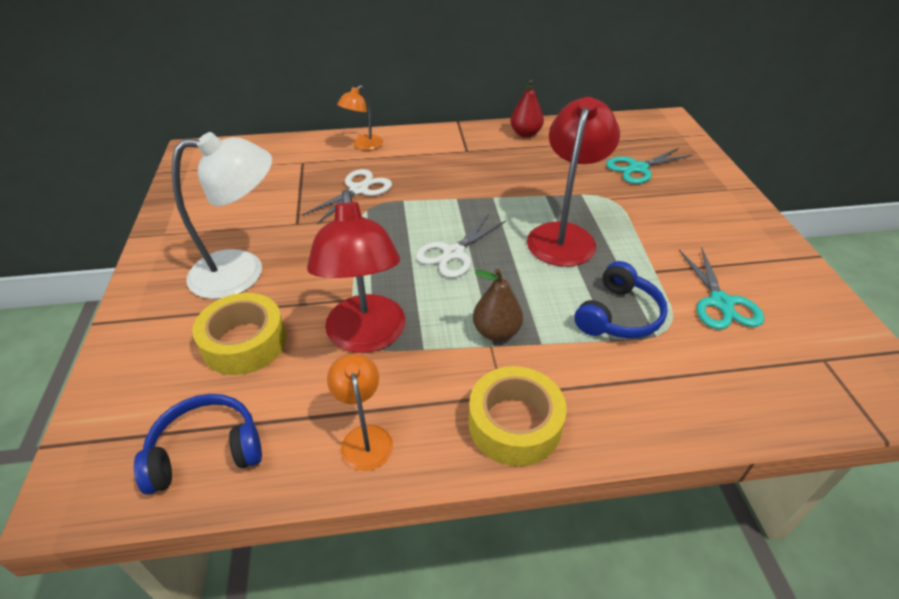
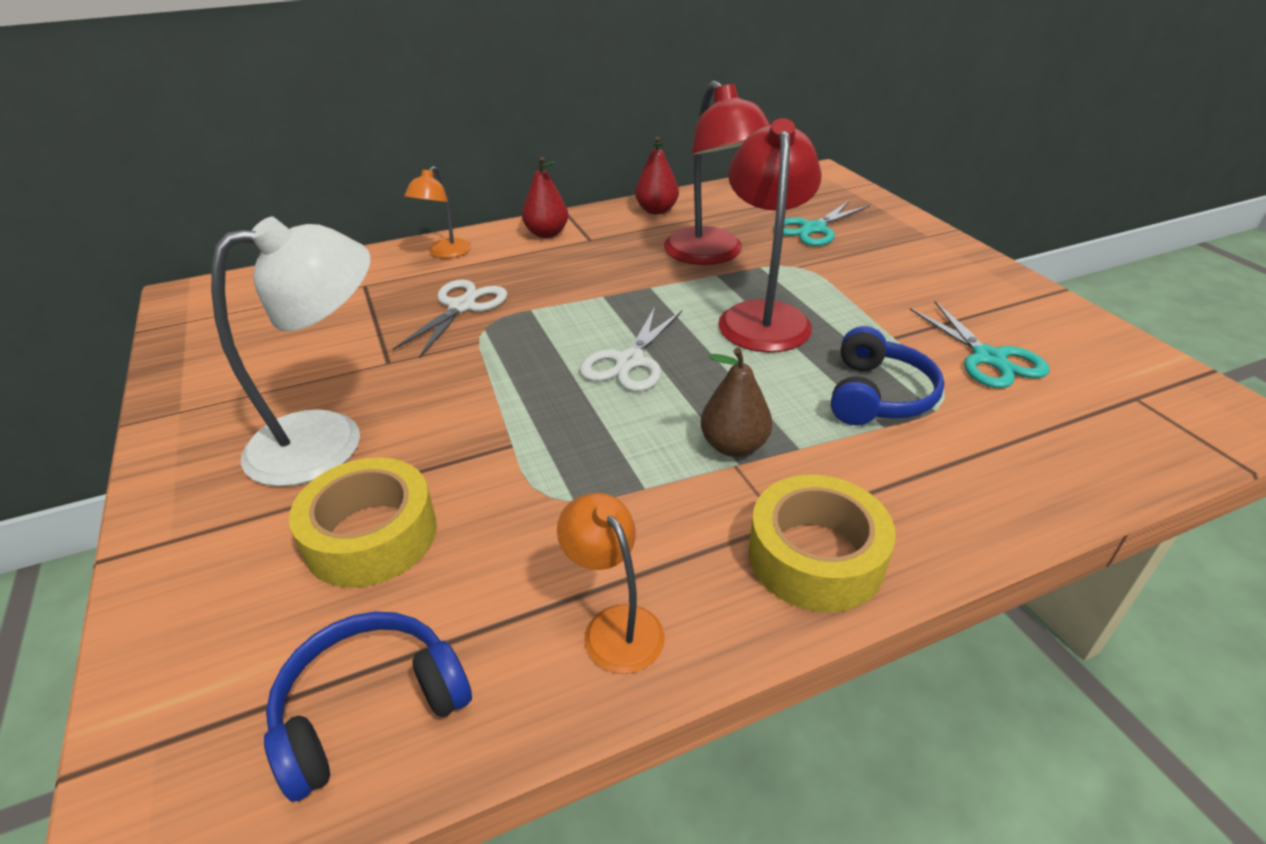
camera: 15 degrees left, 5 degrees down
red lamp [307,190,405,353] -> red lamp moved to [664,80,770,265]
none -> red pear [522,157,568,238]

